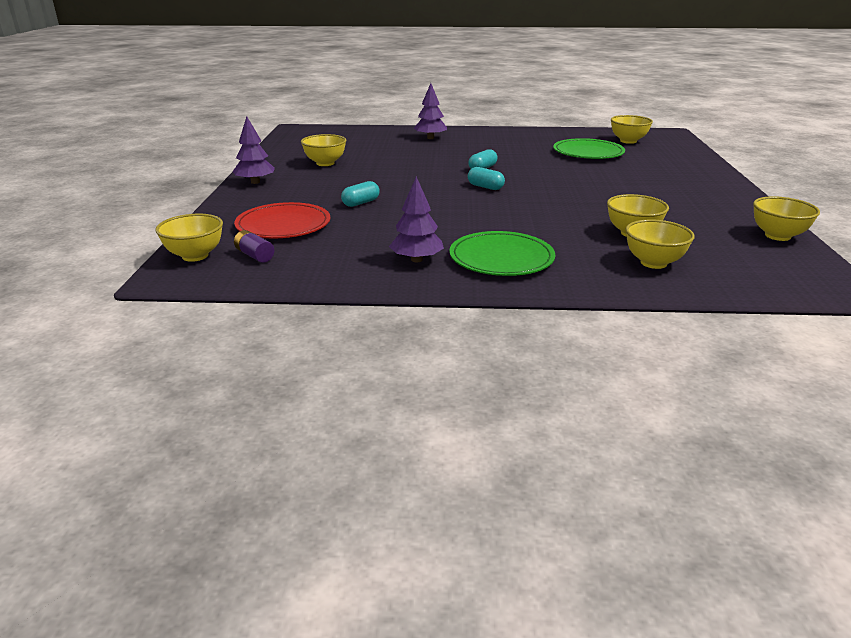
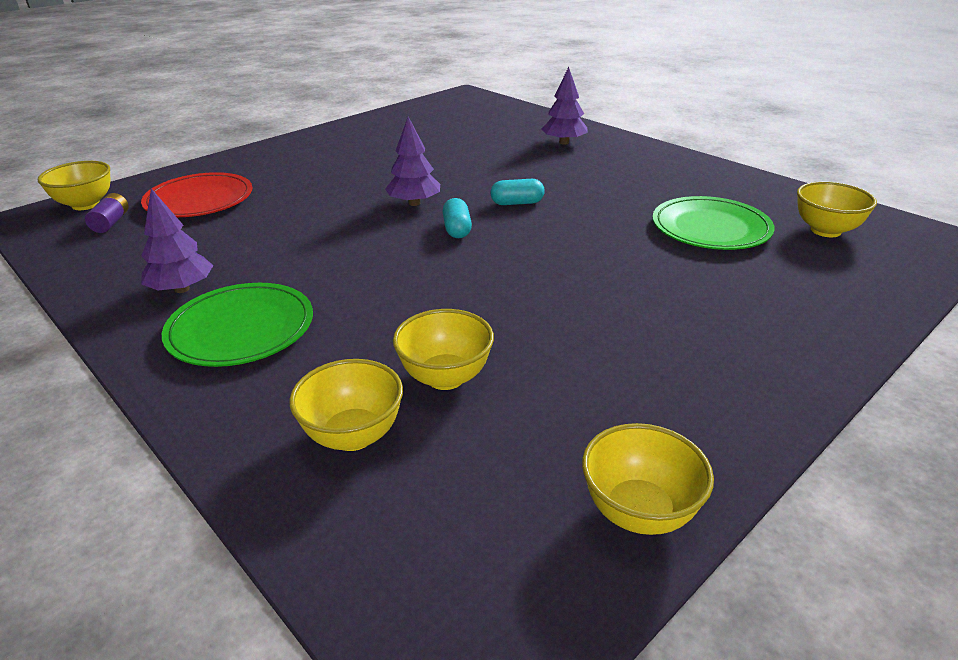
camera: 45 degrees right, 5 degrees up
purple tree [233,116,275,184] -> purple tree moved to [385,117,440,206]
yellow bowl [301,134,346,166] -> none
turquoise capsule [341,181,380,207] -> none

